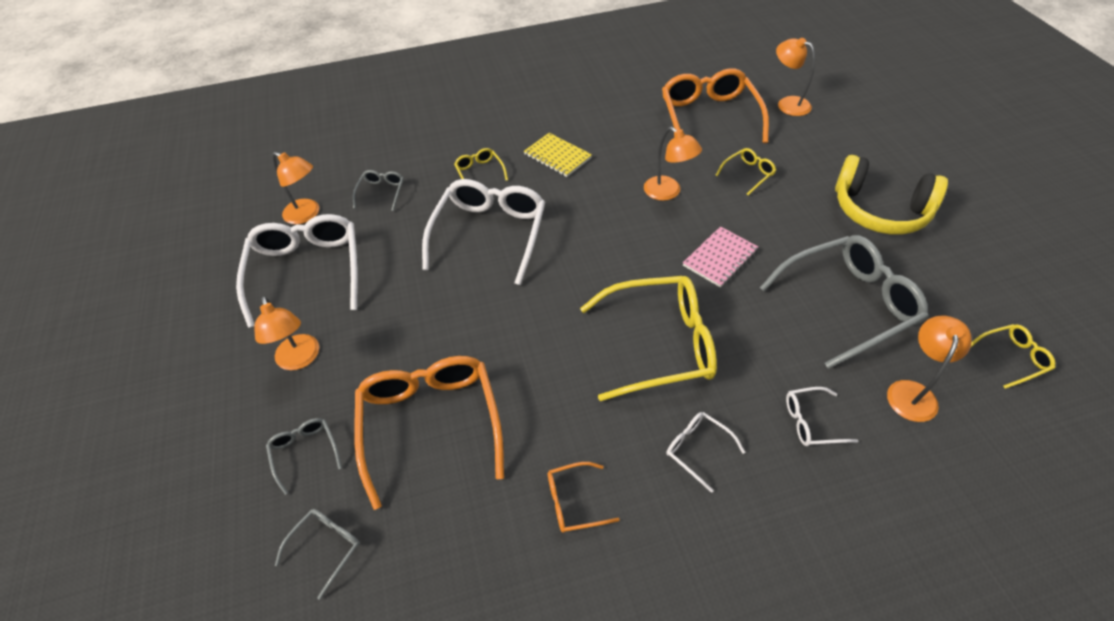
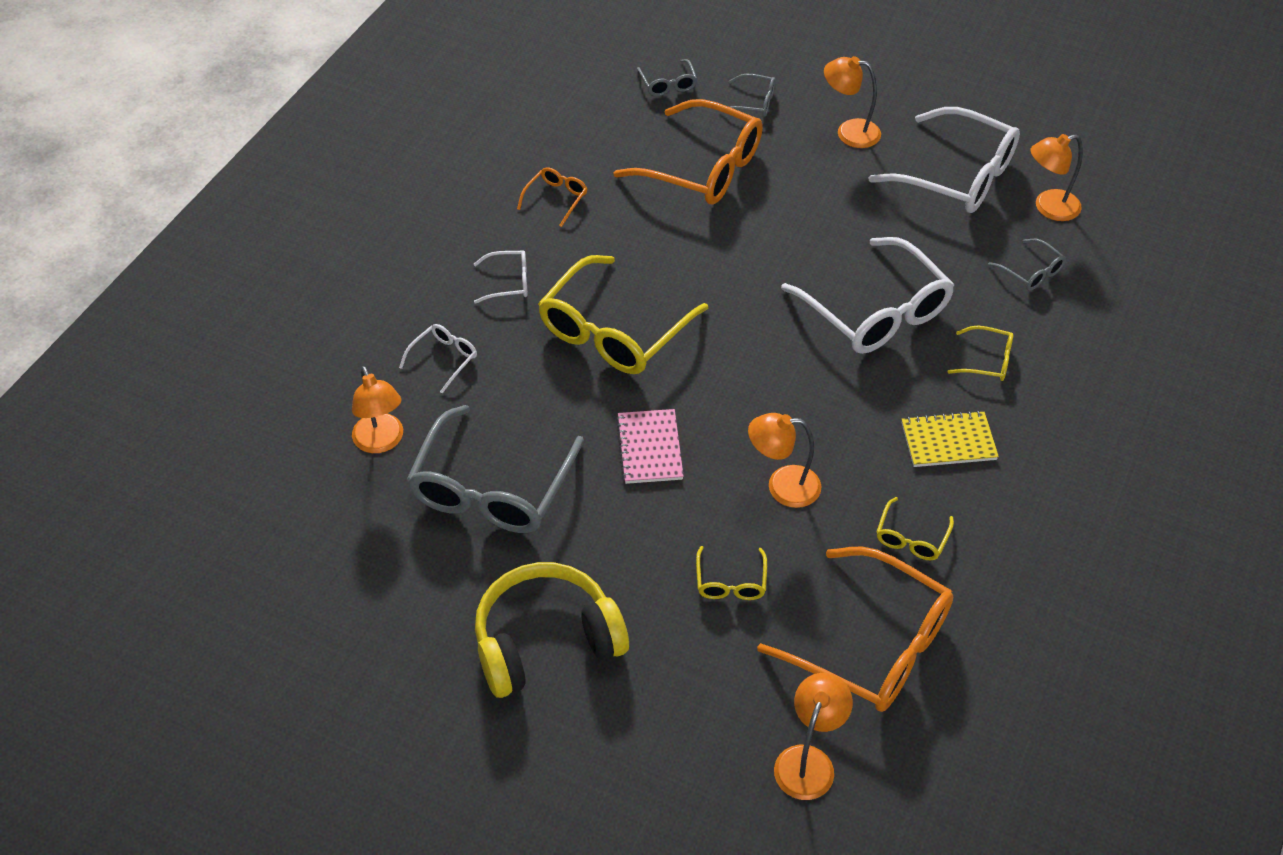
camera: 130 degrees right, 0 degrees up
orange lamp [776,38,815,116] -> orange lamp turned 60 degrees counterclockwise [774,673,853,800]
yellow glasses [971,324,1055,389] -> yellow glasses moved to [876,497,954,560]

